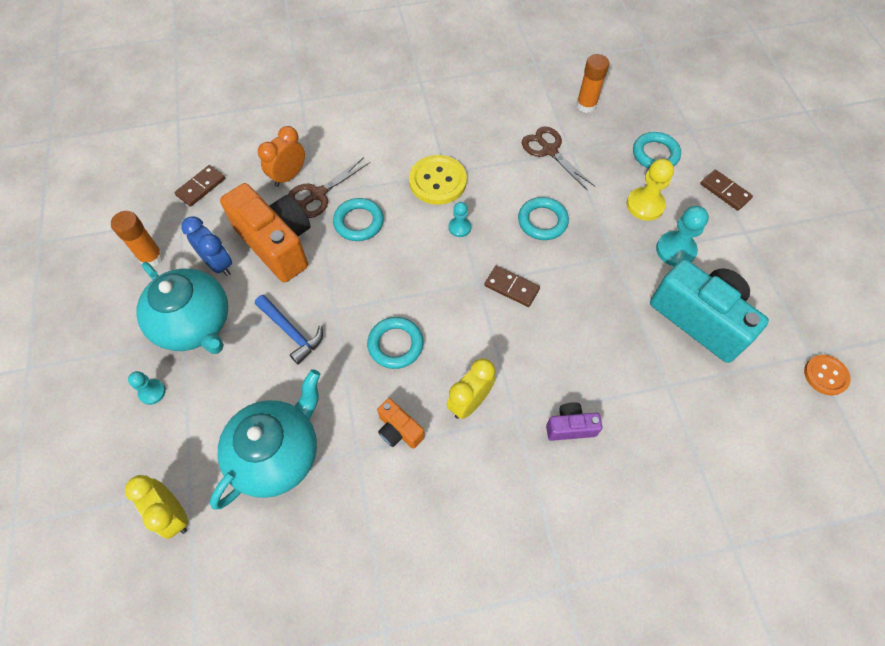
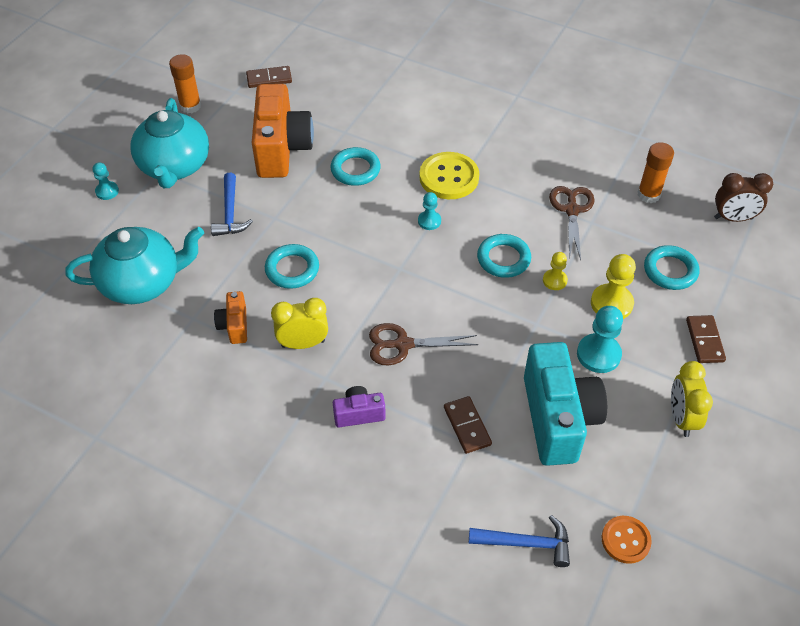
camera: 40 degrees right, 10 degrees down
yellow clock [125,475,188,539] -> yellow clock moved to [671,361,713,437]
blue clock [181,217,232,276] -> none
orange clock [258,126,305,187] -> none
brown scissors [288,157,370,218] -> brown scissors moved to [369,323,478,366]
brown domino [484,266,540,307] -> brown domino moved to [444,396,492,454]
purple camera [546,402,603,441] -> purple camera turned 45 degrees counterclockwise [333,386,386,427]
none -> blue hammer [469,515,570,567]
none -> yellow pawn [543,252,568,290]
none -> brown clock [714,173,773,222]

